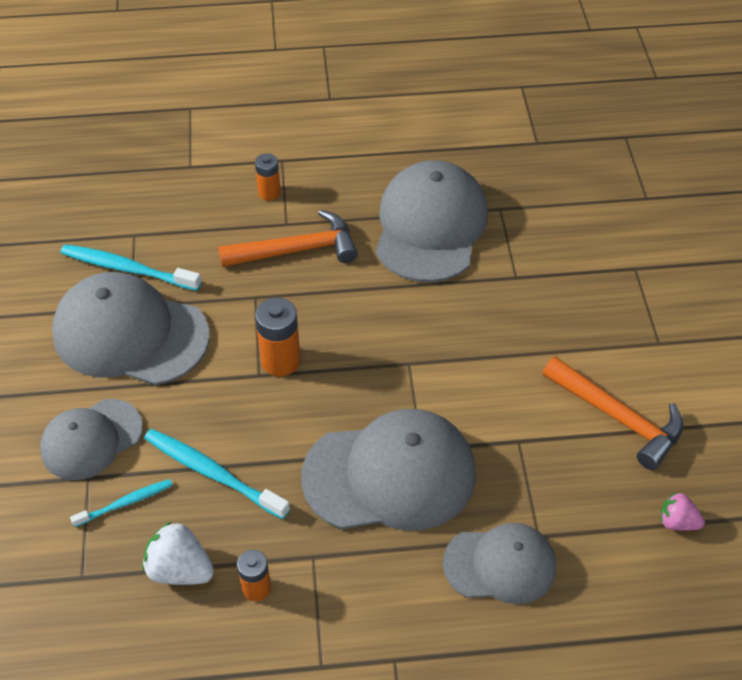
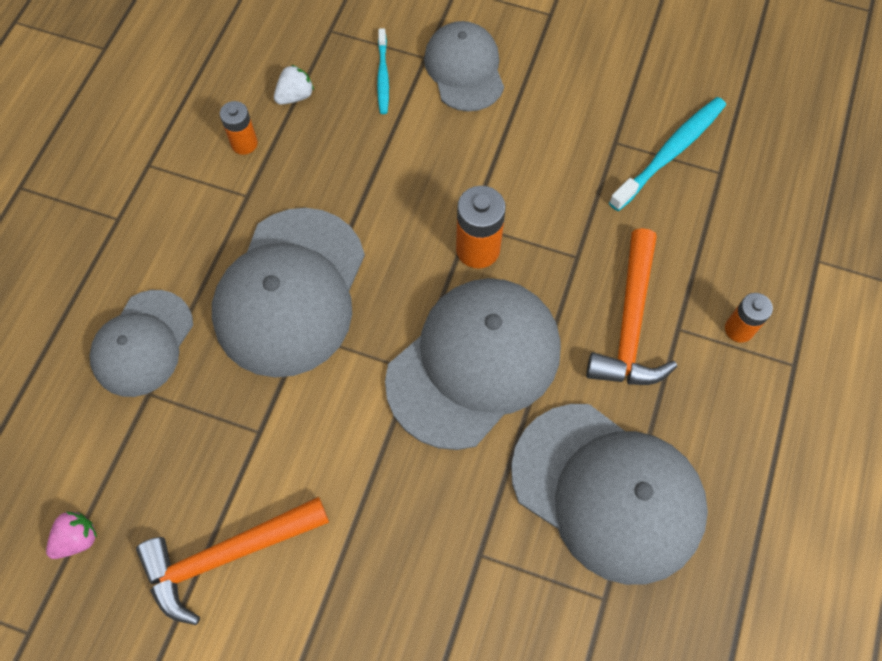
camera: 115 degrees right, 15 degrees up
grey cap [52,272,209,386] -> grey cap moved to [385,278,561,450]
white strawberry [143,522,214,585] -> white strawberry [274,65,314,105], size x0.64
turquoise toothbrush [144,429,290,519] -> none

